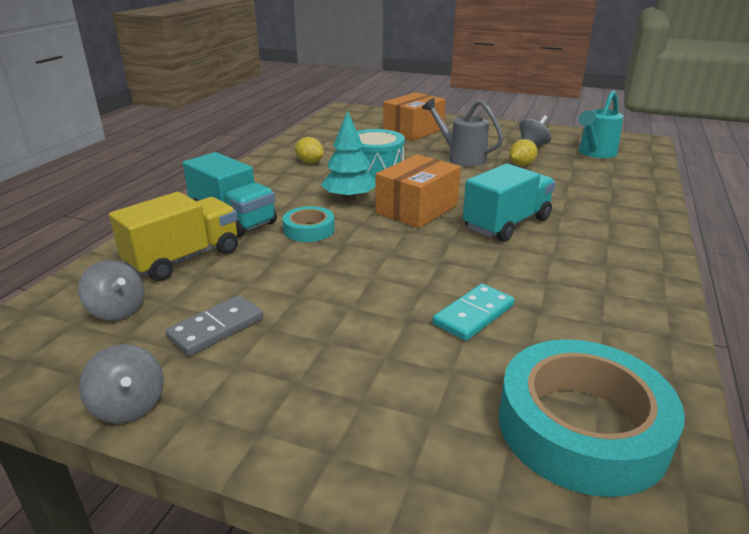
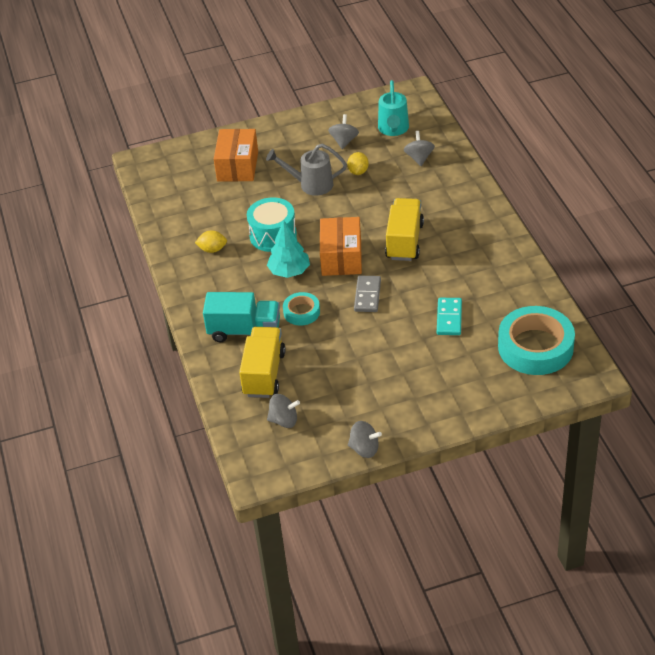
camera: 35 degrees left, 15 degrees up
grey domino [165,295,263,356] -> grey domino moved to [354,276,381,312]
turquoise truck [463,164,556,242] -> yellow truck [385,198,424,261]
none -> grey spinning top [404,131,435,166]

